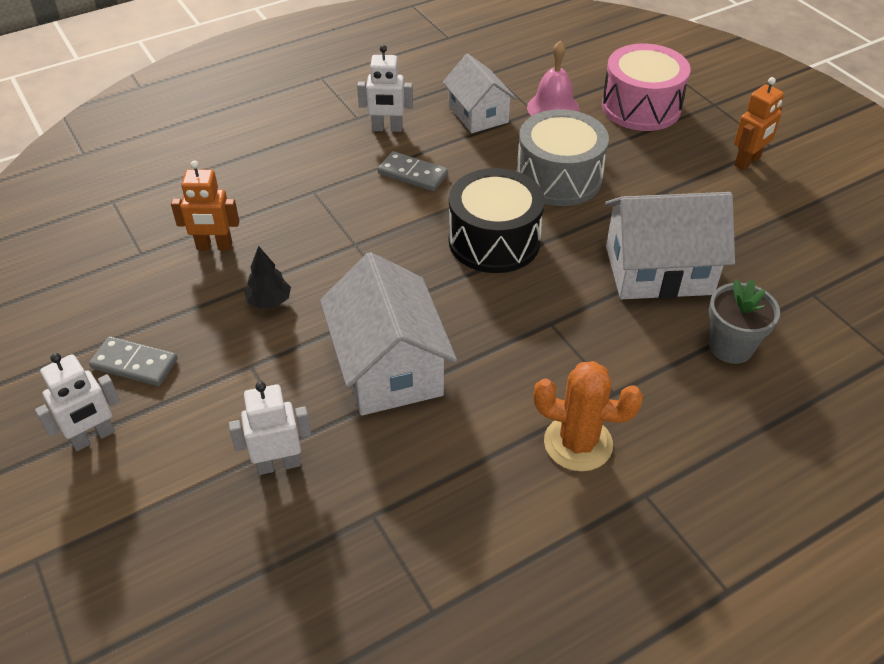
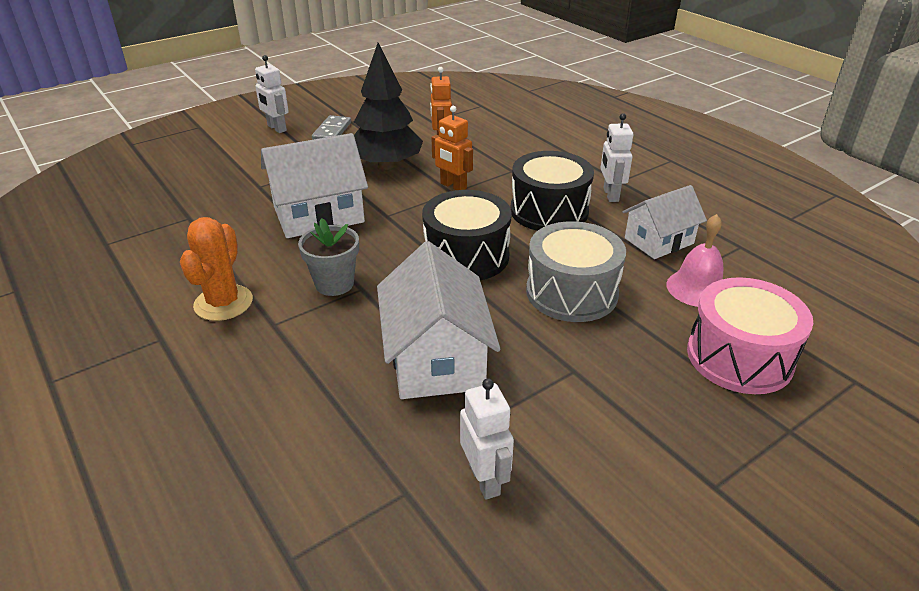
camera: 85 degrees right, 10 degrees down
white robot [229,381,311,475] -> white robot moved to [460,378,514,500]
black tree [244,246,291,309] -> black tree [354,43,423,170], size x2.24
grey domino [378,151,448,191] -> black drum [510,151,594,231]
grey flower pot [709,279,780,364] -> grey flower pot moved to [298,218,359,296]
orange robot [734,77,784,170] -> orange robot moved to [431,106,473,190]

